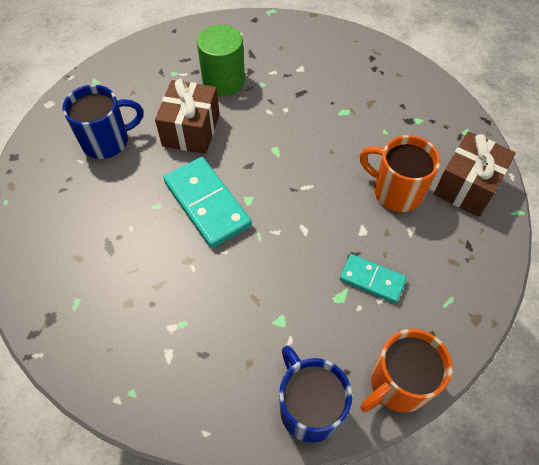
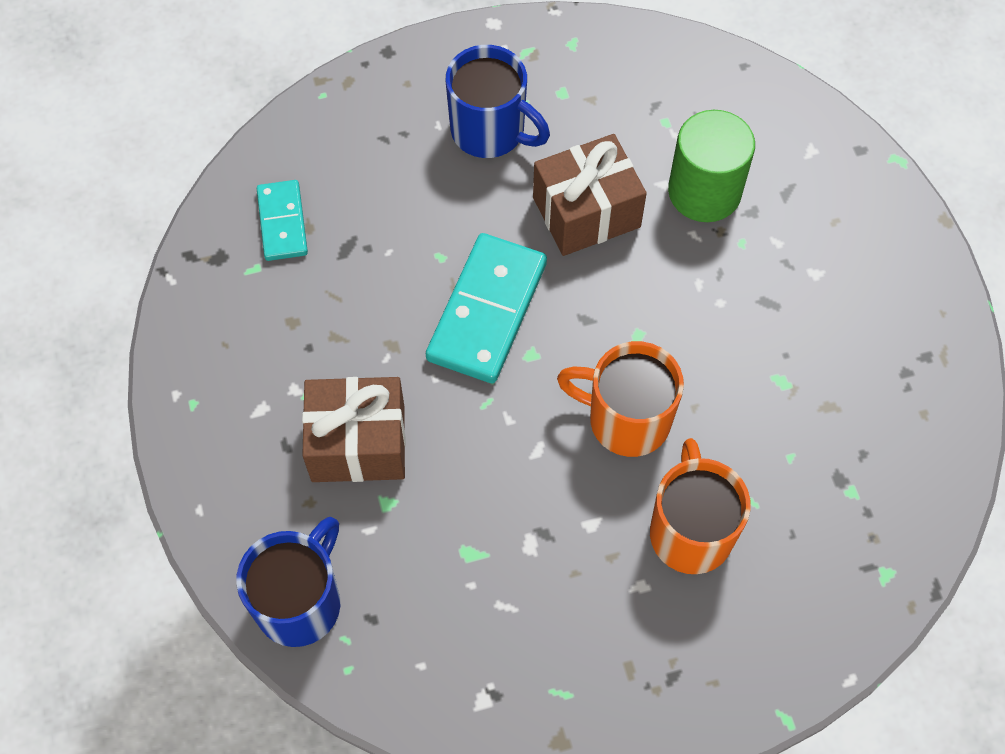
camera: 55 degrees right, 5 degrees up
turquoise domino [340,254,407,303] -> turquoise domino moved to [257,180,308,261]
orange mug [360,329,452,413] -> orange mug moved to [557,341,684,457]
brown gift [434,131,516,217] -> brown gift moved to [302,377,406,482]

